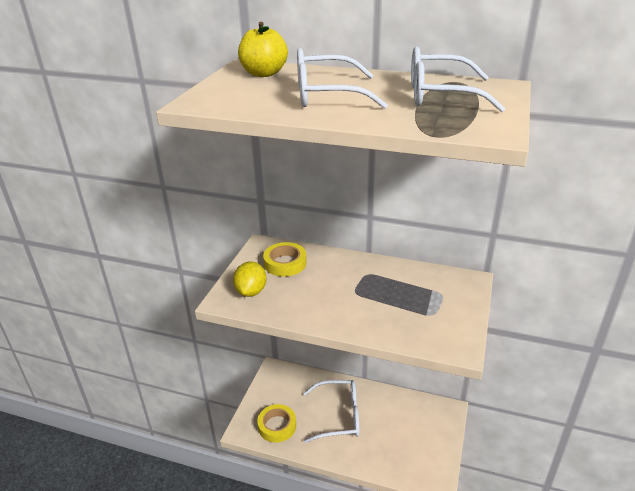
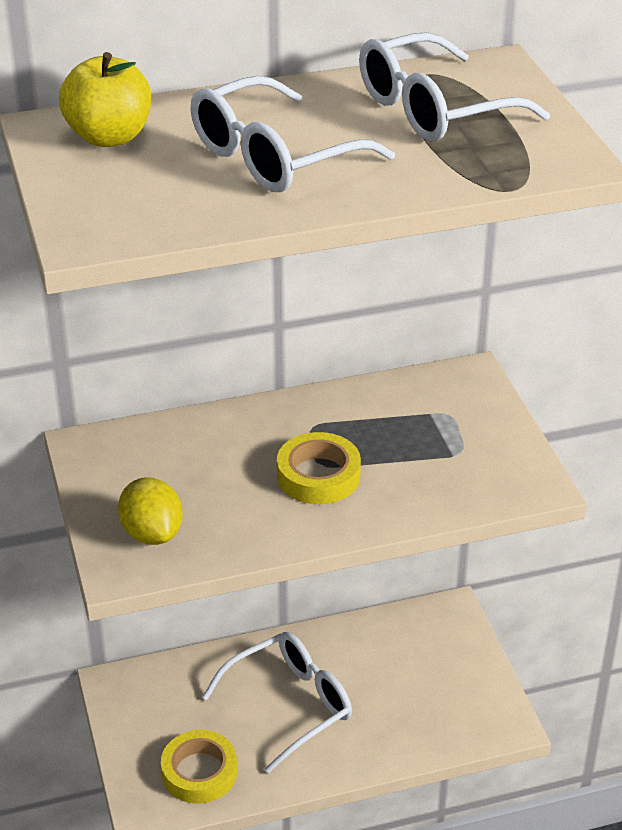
camera: 35 degrees left, 5 degrees up
yellow tape [263,242,307,277] -> yellow tape moved to [277,432,361,504]

